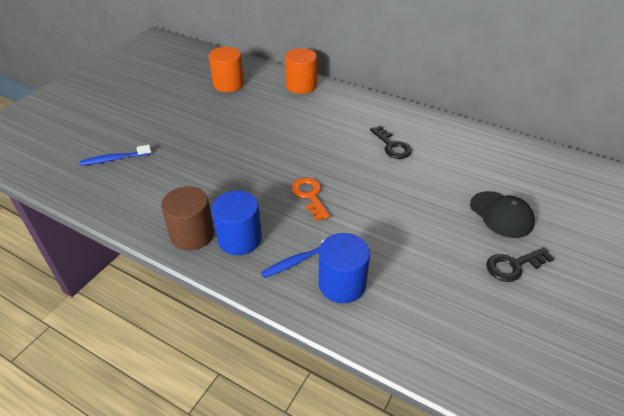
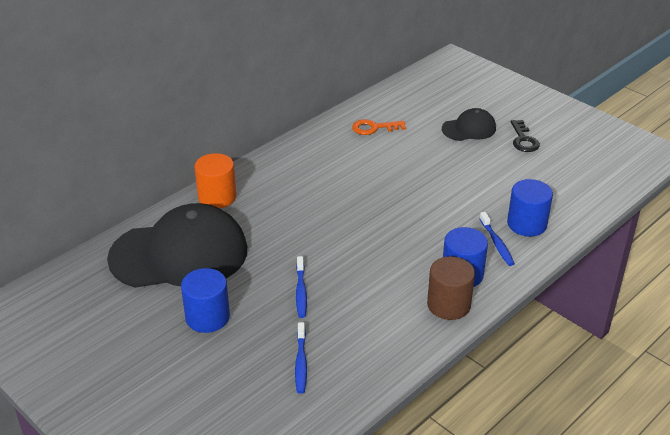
camera: 75 degrees left, 5 degrees down
orange cylinder [209,47,244,92] -> black cap [107,203,247,288]
orange key [292,177,330,221] -> orange key moved to [352,119,406,135]
black key [370,126,412,159] -> none
none -> blue cylinder [181,268,230,333]
none -> blue toothbrush [296,256,307,318]

